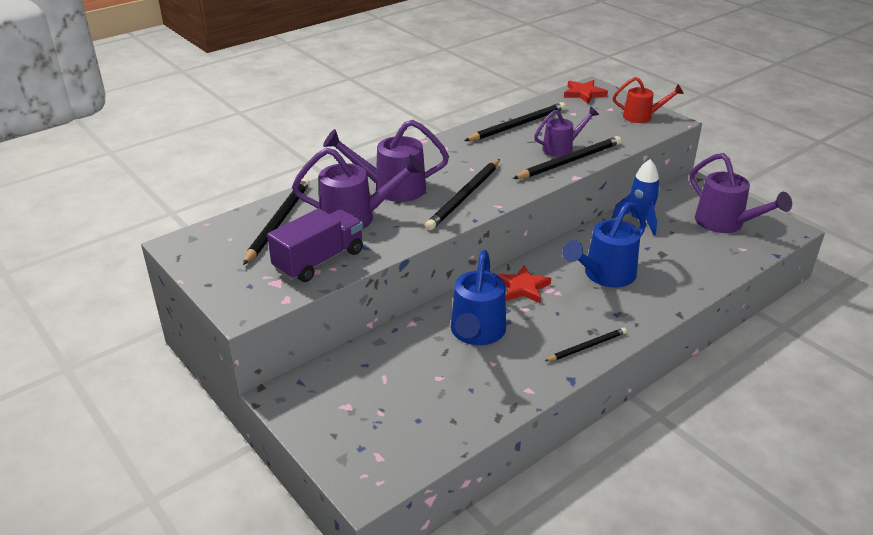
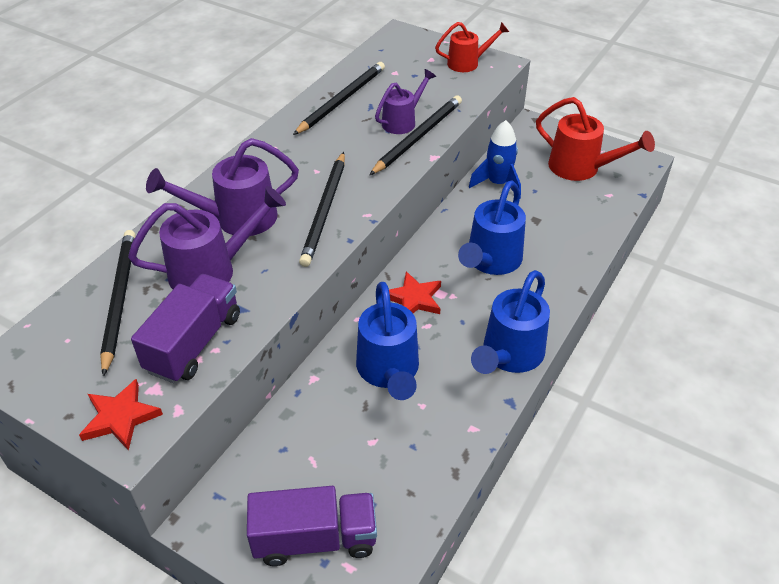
camera: 20 degrees left, 10 degrees up
black pencil [545,328,627,361] -> blue watering can [471,270,550,374]
red star [564,80,608,104] -> red star moved to [79,379,163,451]
purple watering can [690,153,792,233] -> red watering can [536,97,655,181]
none -> purple truck [247,486,377,566]

